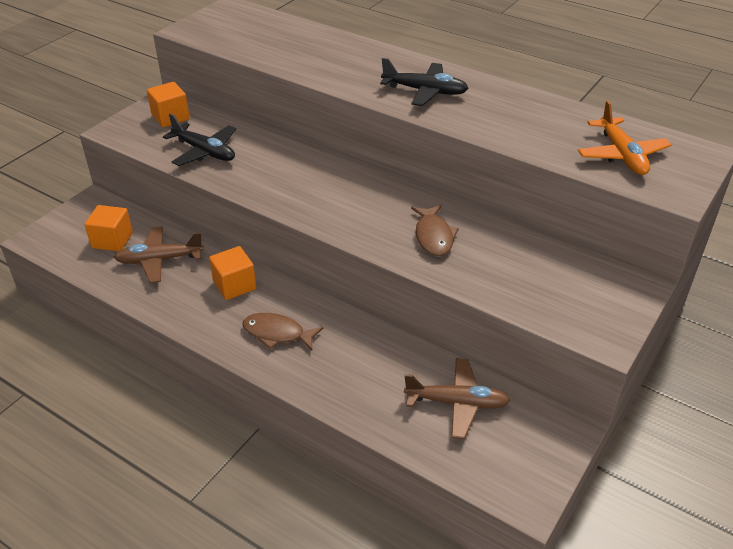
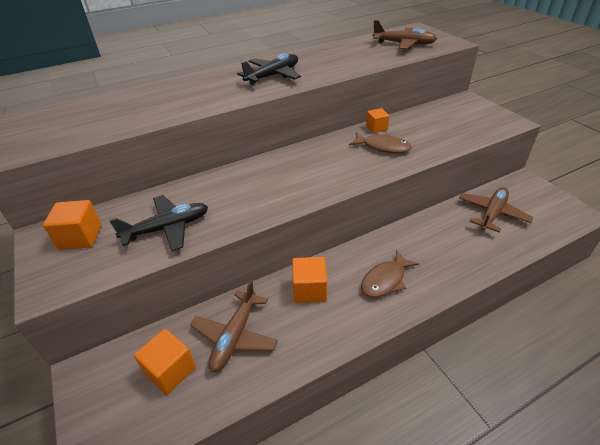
camera: 60 degrees left, 0 degrees up
orange plane [578,101,672,175] -> brown plane [372,20,437,49]
none -> orange cube [366,108,389,133]

